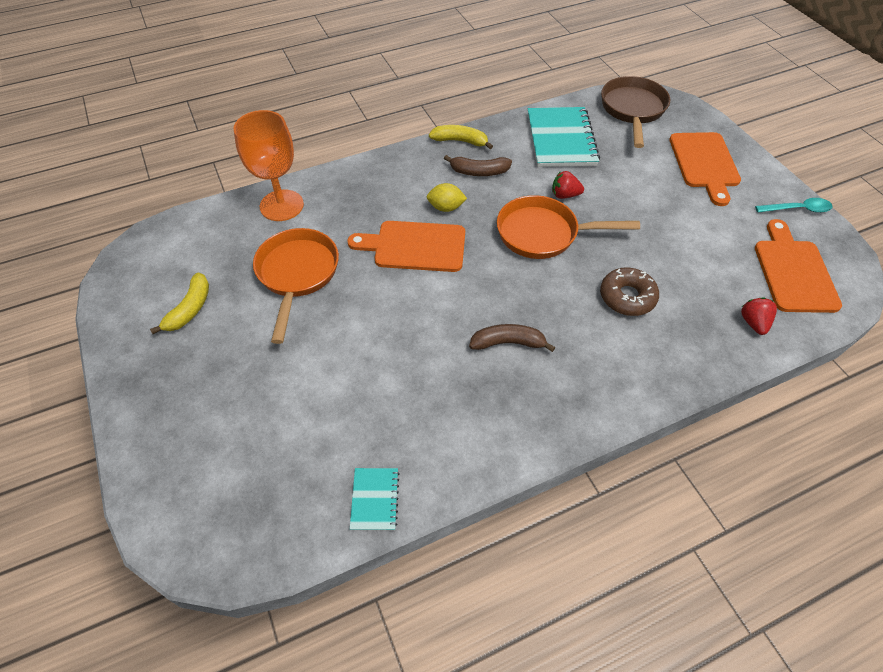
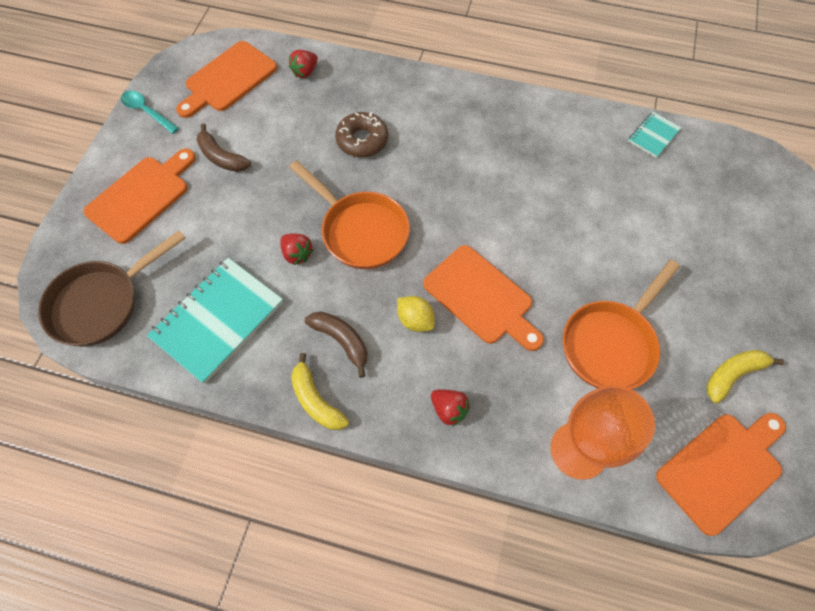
camera: 140 degrees left, 10 degrees up
brown banana [469,324,555,352] -> brown banana moved to [197,123,251,172]
none -> red strawberry [431,390,470,427]
none -> orange cutting board [656,413,786,536]

